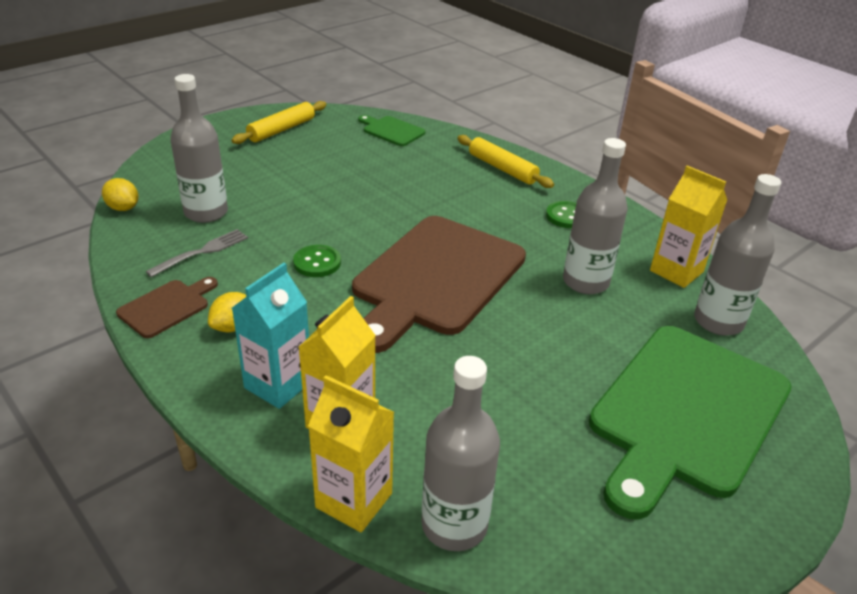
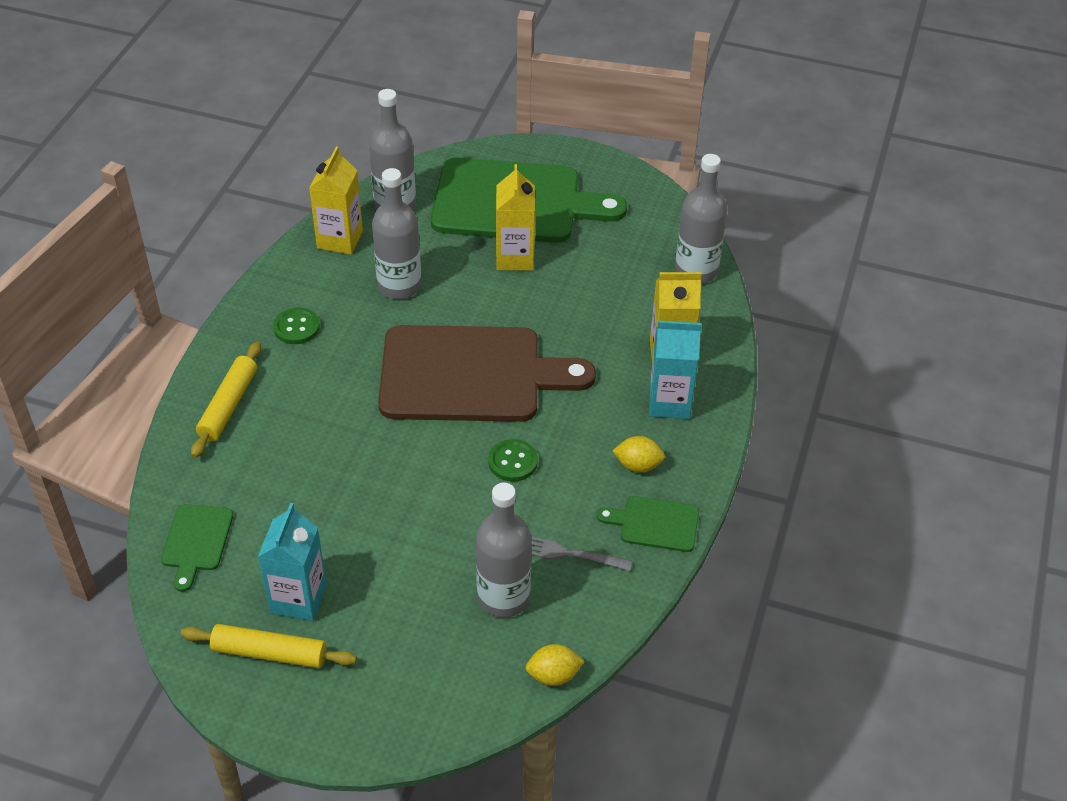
camera: 120 degrees left, 10 degrees up
yellow lemon [102,178,138,211] -> yellow lemon turned 75 degrees clockwise [526,644,584,686]
brown cutting board [116,277,218,338] -> green cutting board [597,496,699,552]
yellow carton [308,375,394,532] -> yellow carton moved to [496,164,535,270]
none -> turquoise carton [258,503,327,621]

